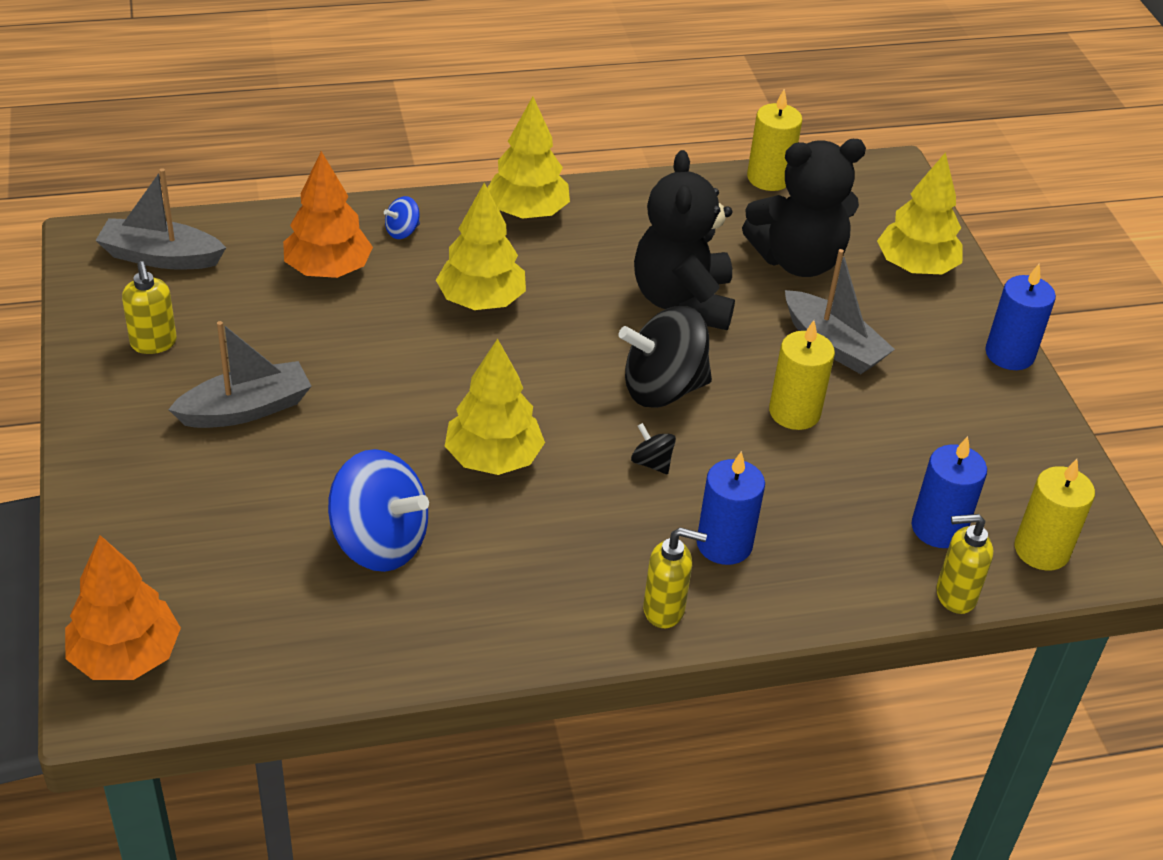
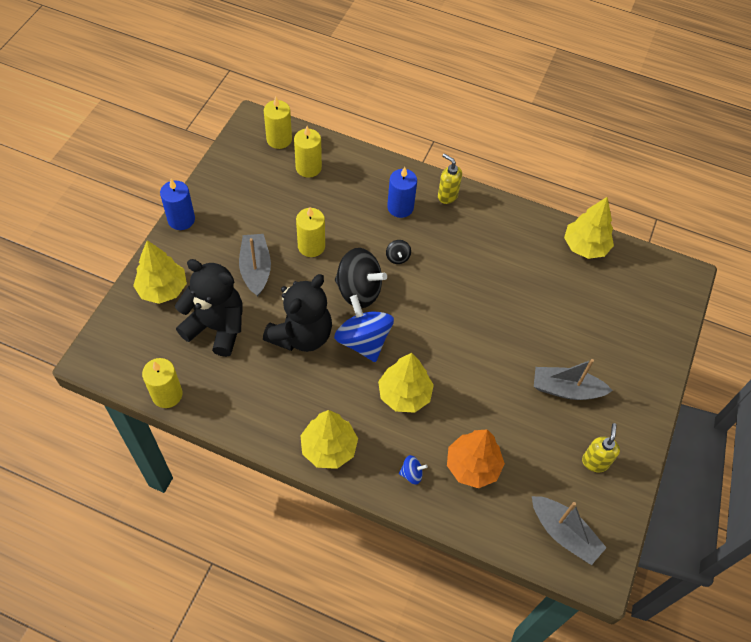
camera: 145 degrees left, 15 degrees up
orange tree [65,535,181,680] -> none
blue spinning top [328,449,429,572] -> blue spinning top moved to [334,295,394,362]
yellow tree [445,339,545,475] -> yellow tree moved to [564,197,614,259]
blue candle [911,436,987,548] -> yellow candle [294,126,322,178]
yellow soap dispenser [936,514,993,614] -> none

